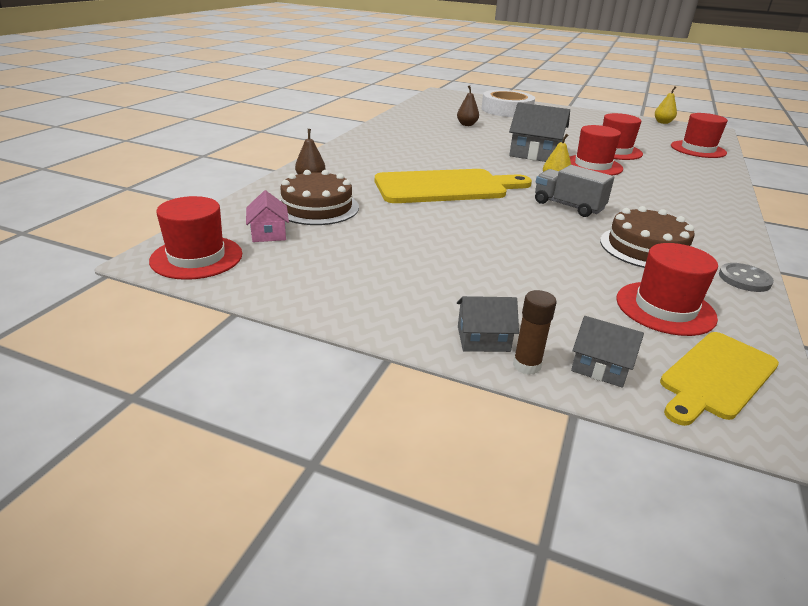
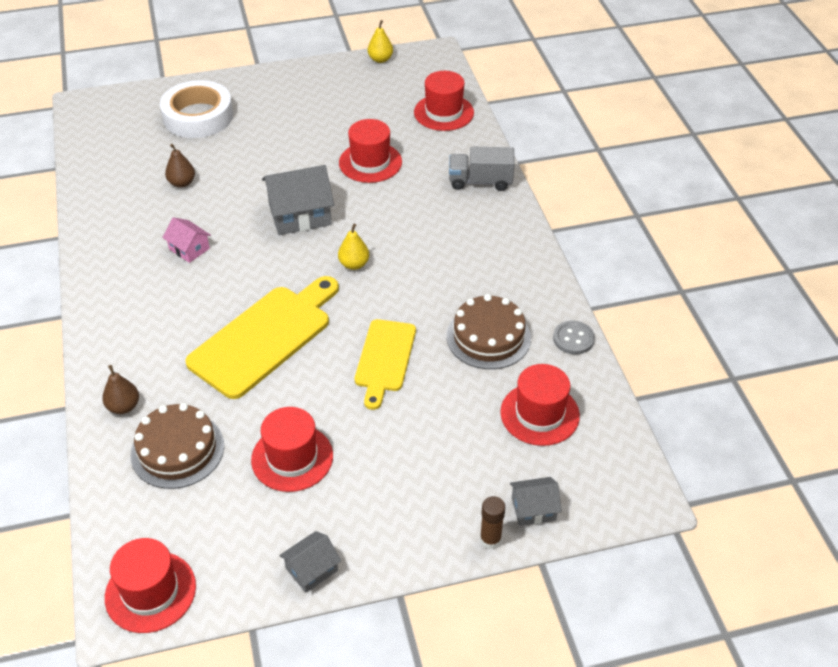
camera: 35 degrees left, 15 degrees up
pink house [246,190,289,242] -> pink house moved to [162,217,211,263]
grey house [457,296,519,352] -> grey house moved to [279,531,341,593]
grey truck [535,165,614,217] -> grey truck moved to [449,146,515,191]
red hat [569,125,623,176] -> red hat moved to [251,407,333,492]
yellow cutting board [660,332,779,426] -> yellow cutting board moved to [355,319,416,410]

